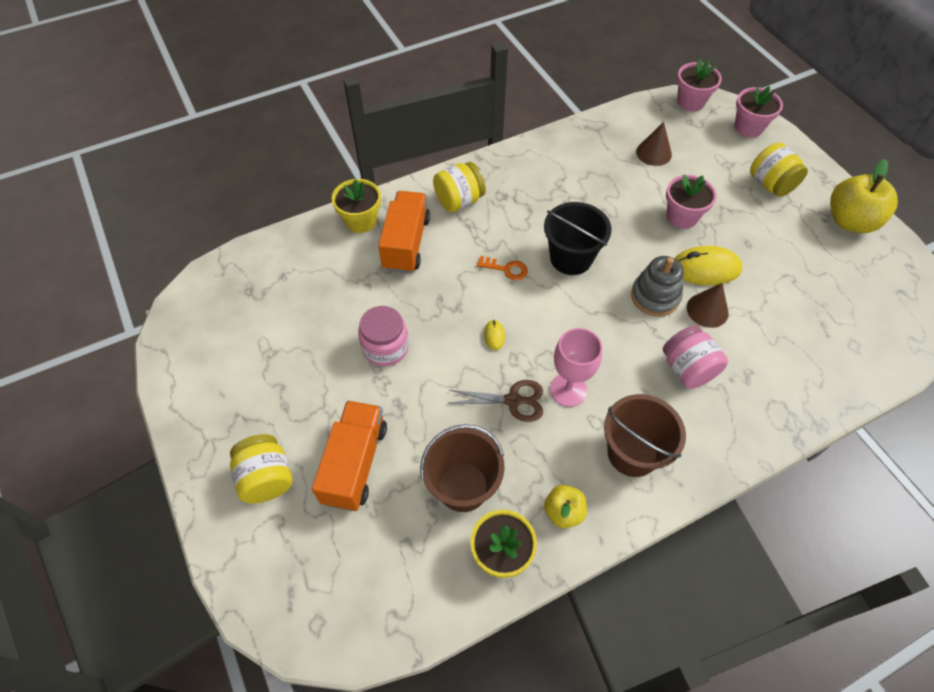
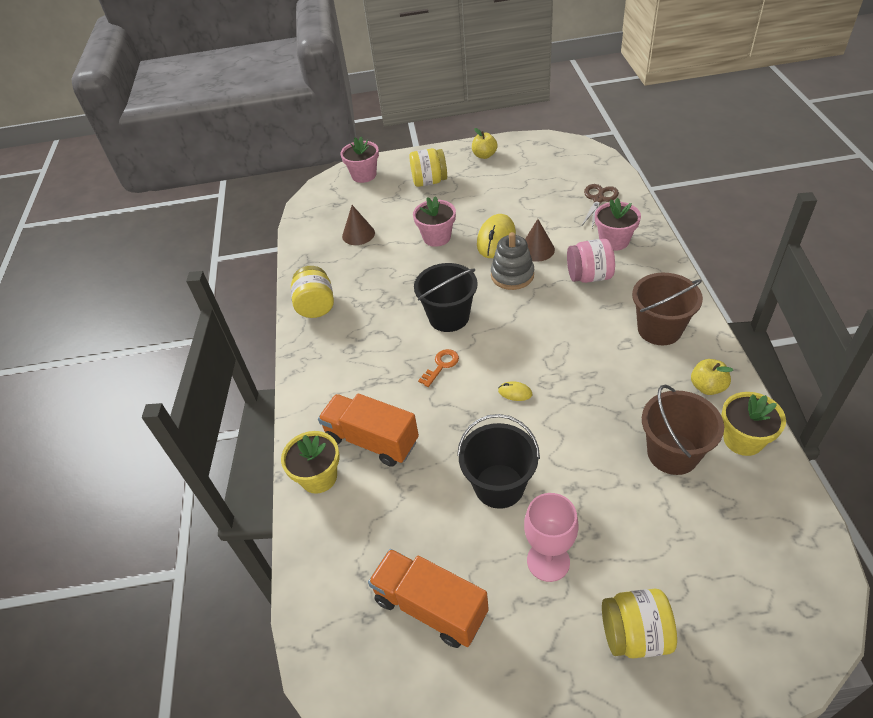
camera: 65 degrees left, 10 degrees down
orange truck [312,401,387,511] -> orange truck moved to [368,549,489,648]
pink jar [358,306,409,366] -> black bucket [457,414,540,509]
yellow jar [433,162,486,213] -> yellow jar moved to [291,266,334,318]
brown scissors [449,380,543,422] -> brown scissors moved to [581,184,619,228]
pink goblet [550,328,602,407] -> pink goblet moved to [524,493,579,582]
pink flower pot [677,59,722,111] -> pink flower pot moved to [595,198,641,251]
yellow apple [830,159,898,233] -> yellow apple [472,128,498,159], size x0.56

